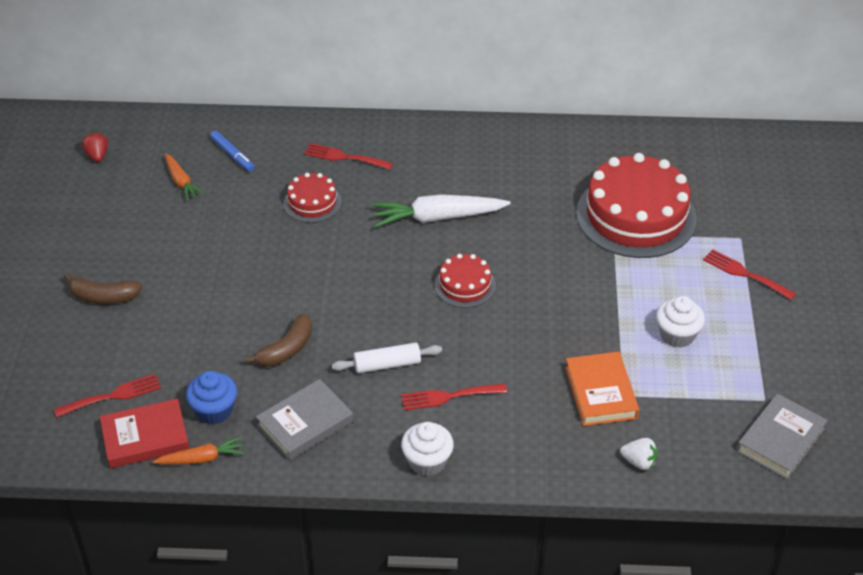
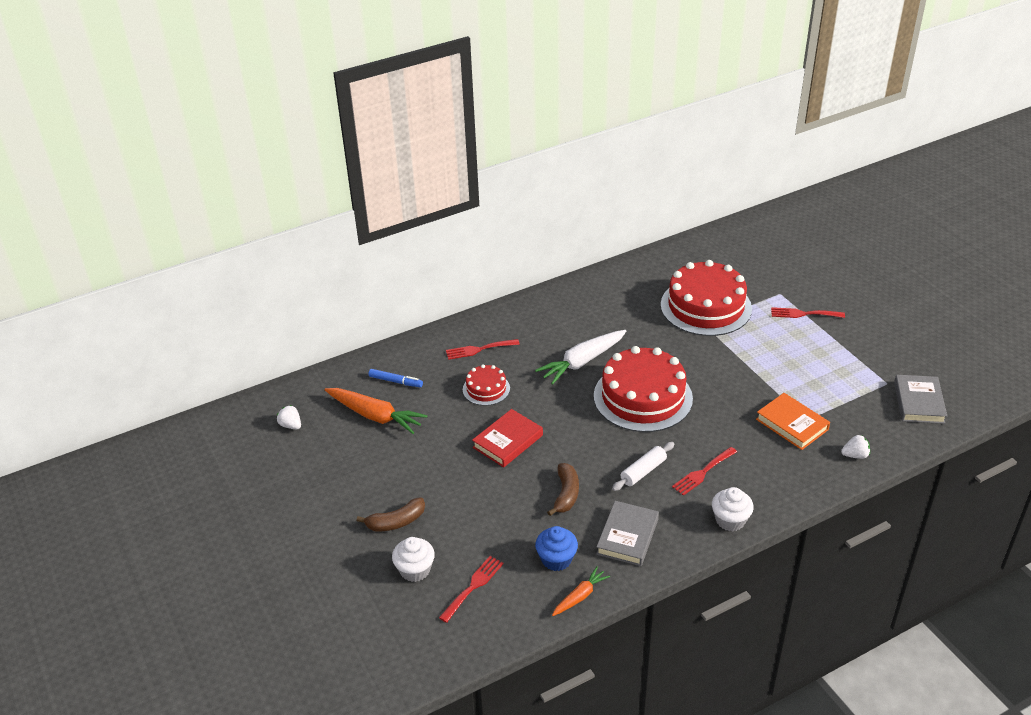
camera: 30 degrees left, 5 degrees down
red strawberry [82,132,108,162] -> white strawberry [277,405,301,429]
red book [100,399,189,469] -> red book moved to [472,409,543,467]
orange carrot [165,153,204,201] -> orange carrot [324,388,428,434], size x1.78
red cake [435,254,496,308] -> red cake [594,346,693,432], size x2.05
white cupcake [656,296,705,348] -> white cupcake moved to [392,537,435,582]

